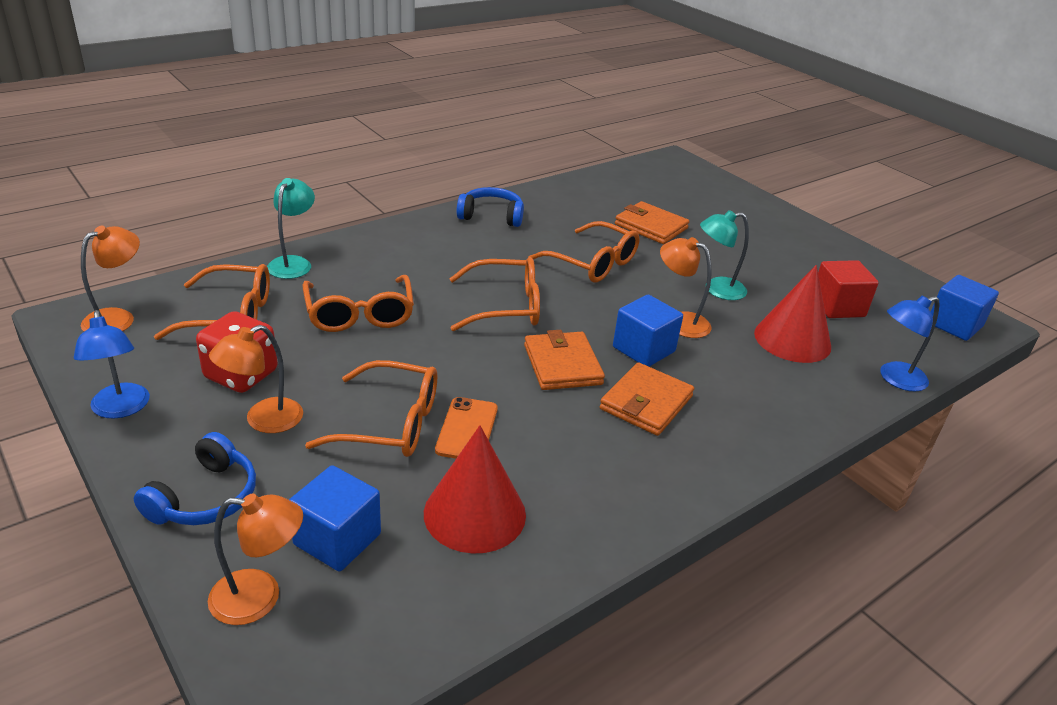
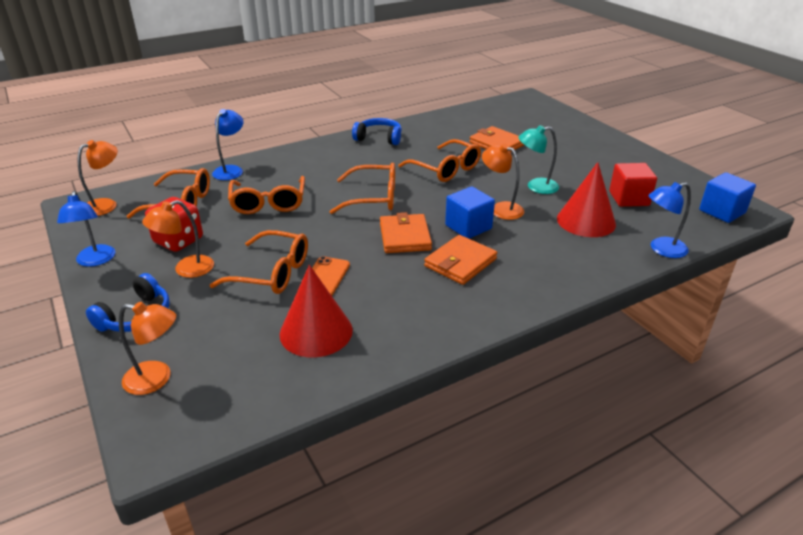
camera: 10 degrees right, 0 degrees up
turquoise lamp [267,178,315,279] -> blue lamp [212,109,243,180]
blue cube [289,465,381,571] -> none

